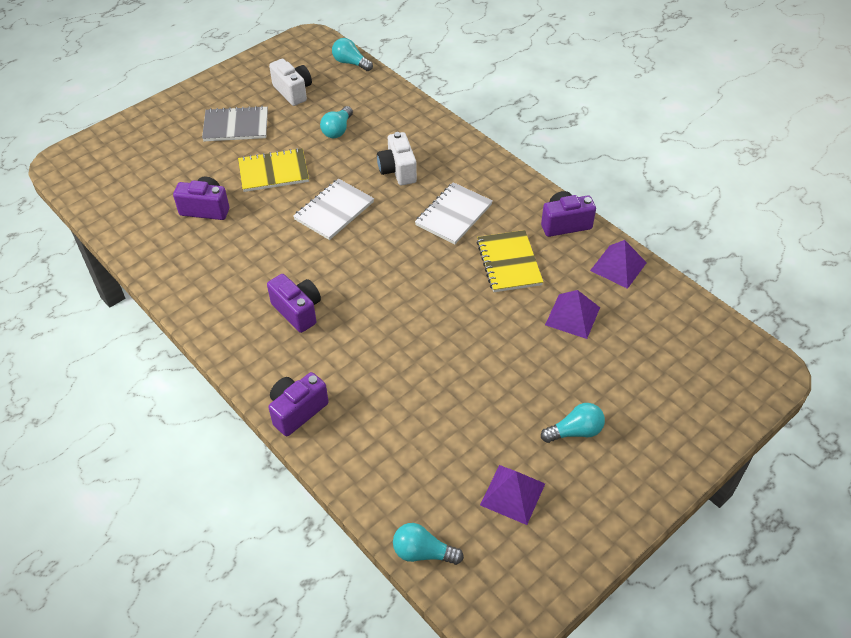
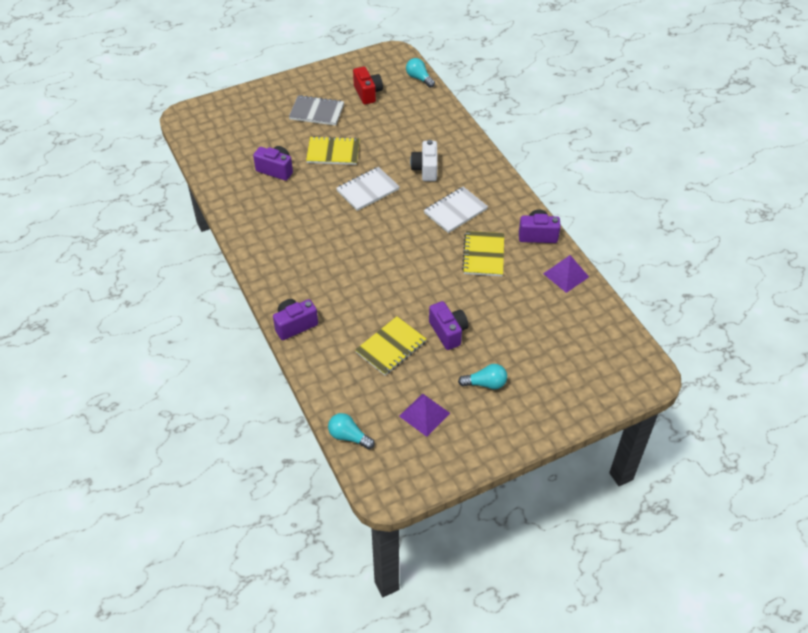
camera: 15 degrees right, 0 degrees up
purple camera [267,274,321,333] -> purple camera moved to [429,301,468,350]
white camera [269,59,312,106] -> red camera [353,66,383,105]
turquoise light bulb [320,106,353,138] -> none
purple pyramid [545,290,600,339] -> none
none -> yellow notebook [355,316,426,375]

